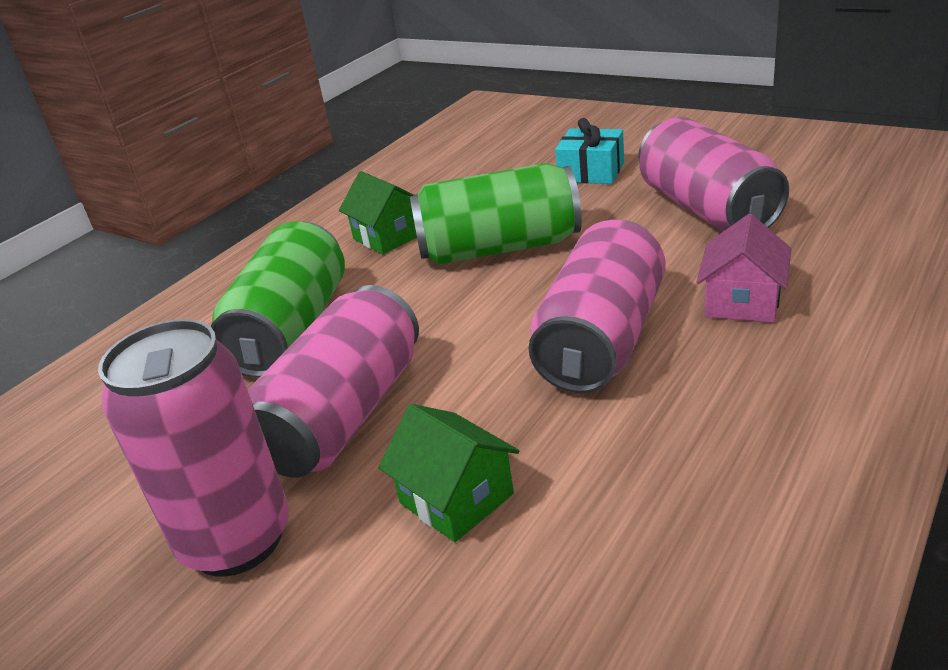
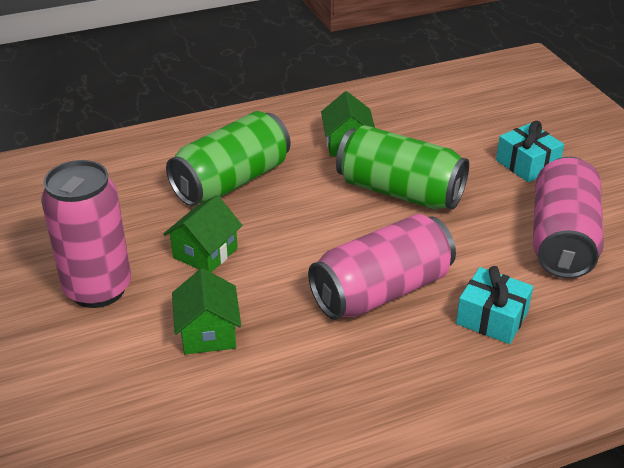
camera: 30 degrees right, 5 degrees up
pink can [248,285,419,478] -> green house [163,195,243,272]
pink house [697,214,791,323] -> turquoise gift [456,266,533,344]

